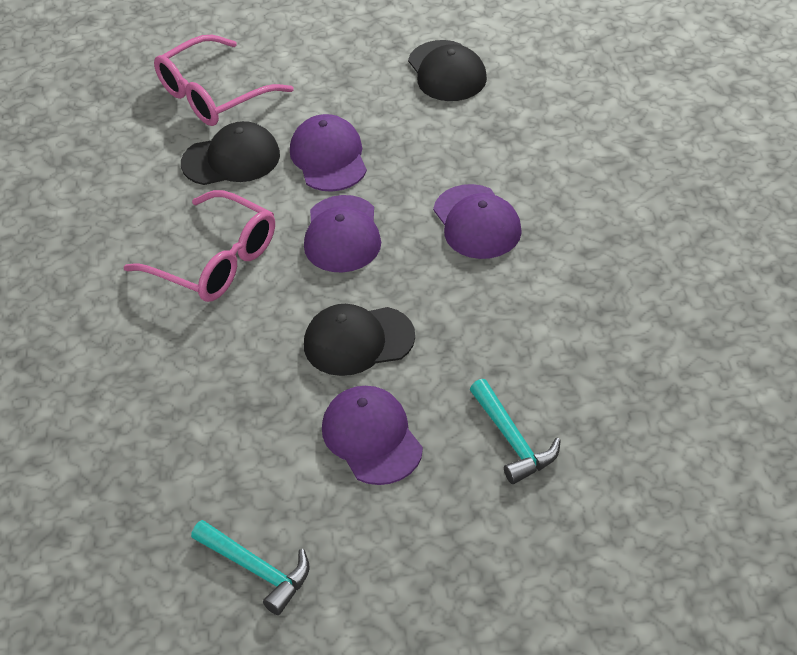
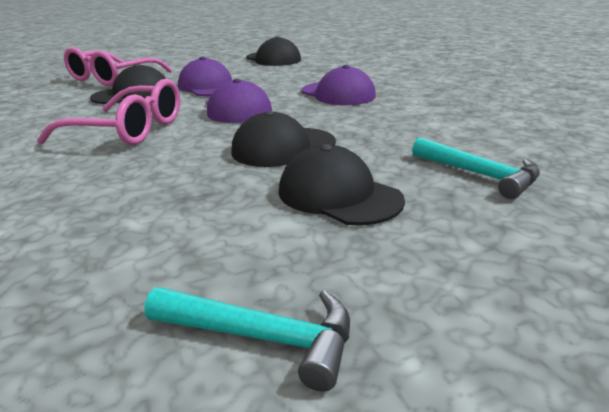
camera: 20 degrees left, 20 degrees down
purple cap [322,386,423,485] -> black cap [279,144,405,226]

